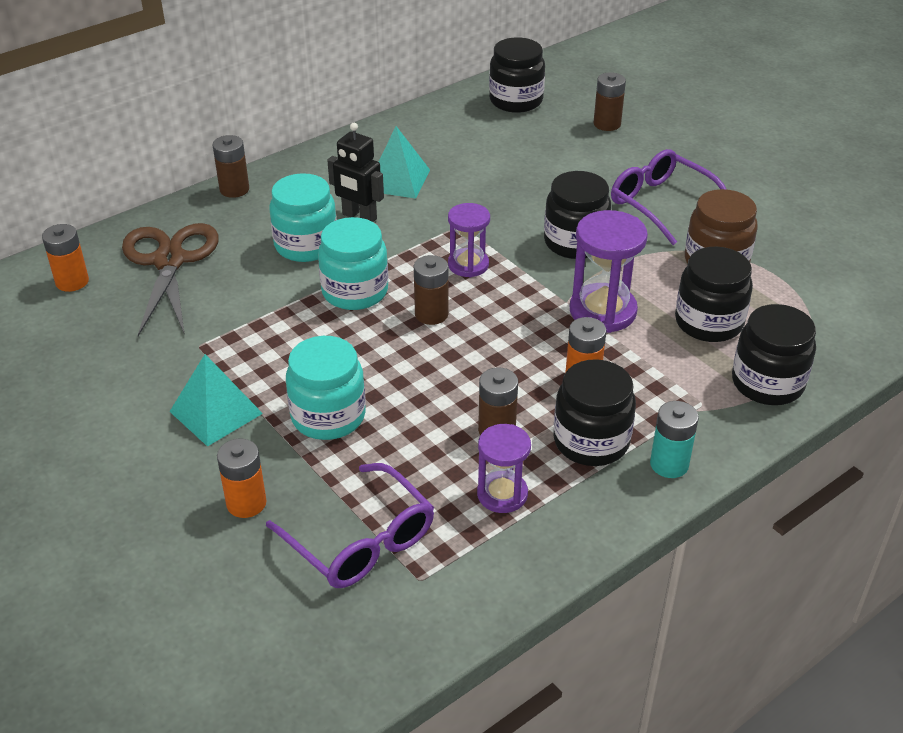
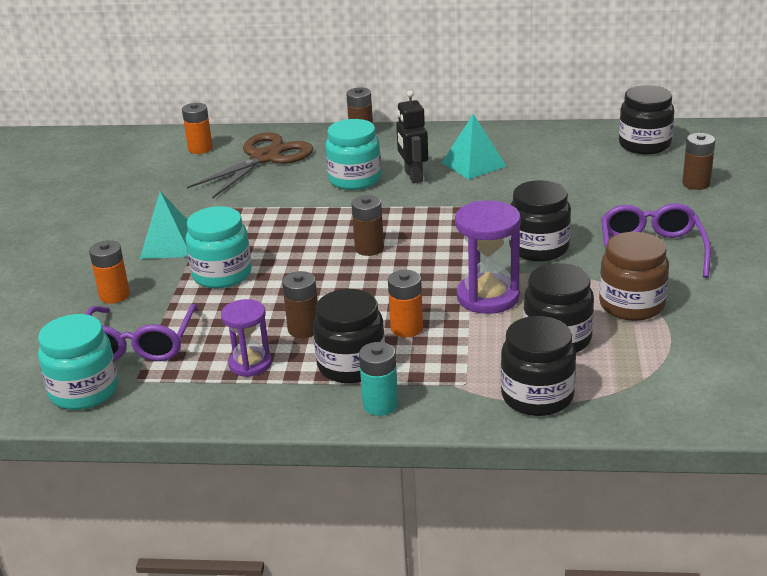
camera: 45 degrees right, 10 degrees down
turquoise jar [318,217,388,310] -> turquoise jar moved to [38,314,118,410]
purple hourglass [448,203,490,277] -> none

